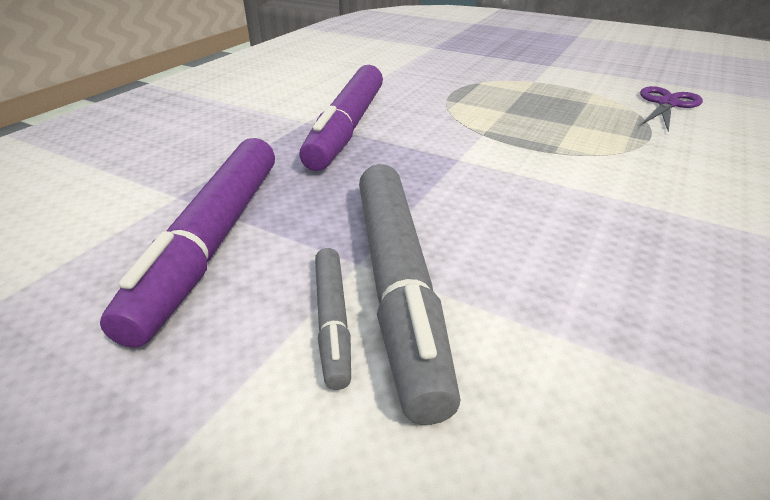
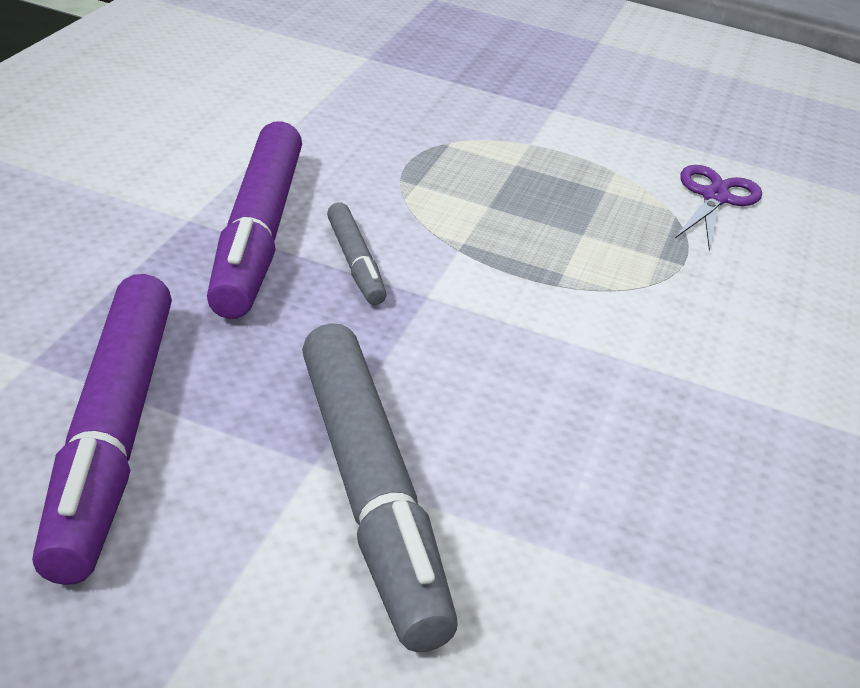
camera: 15 degrees left, 0 degrees up
grey marker [315,248,351,390] -> grey marker moved to [327,202,386,305]

